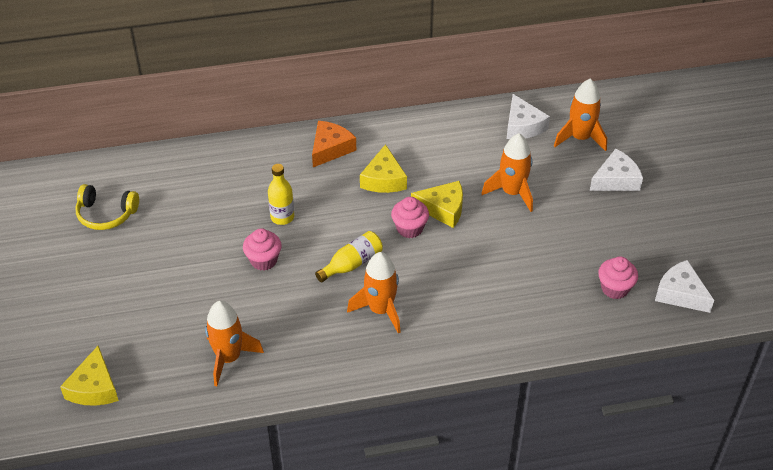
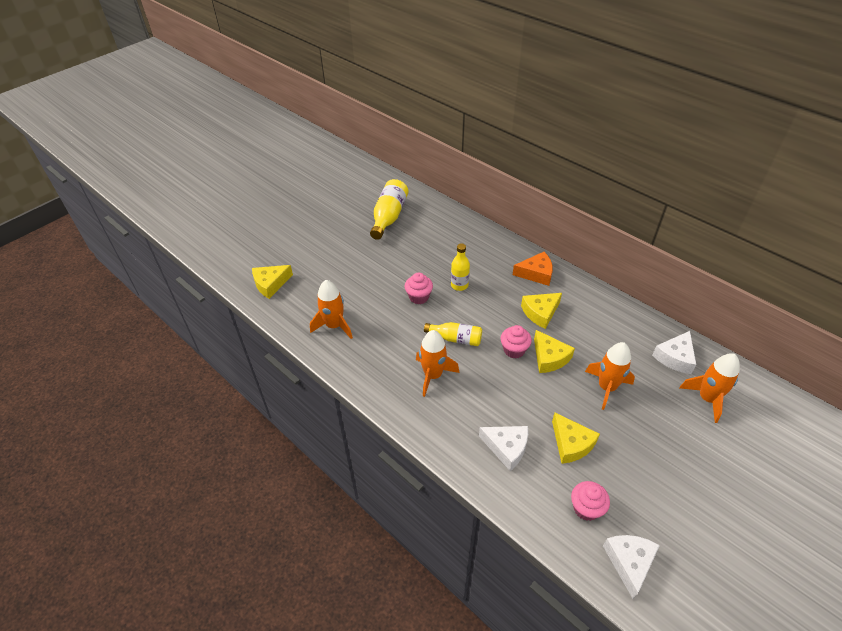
camera: 55 degrees right, 0 degrees up
yellow headphones [76,184,139,230] -> yellow bottle [370,179,408,240]
white cheese [590,149,643,191] -> white cheese moved to [479,426,528,471]
none -> yellow cheese [552,413,600,464]

